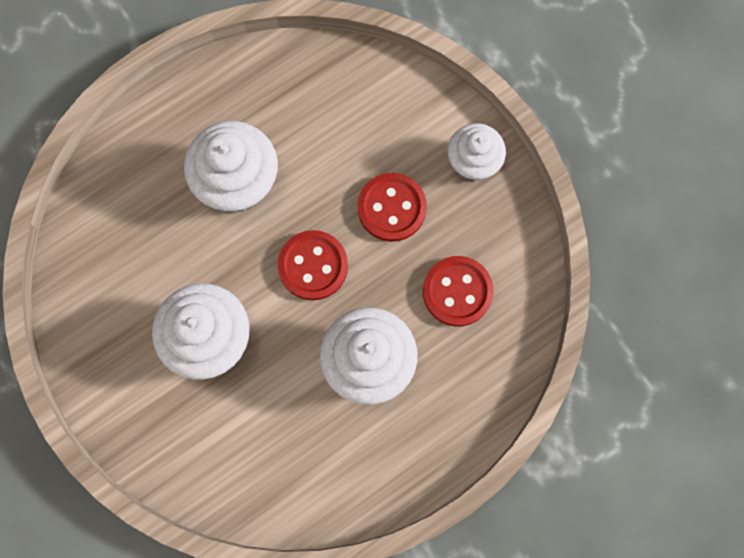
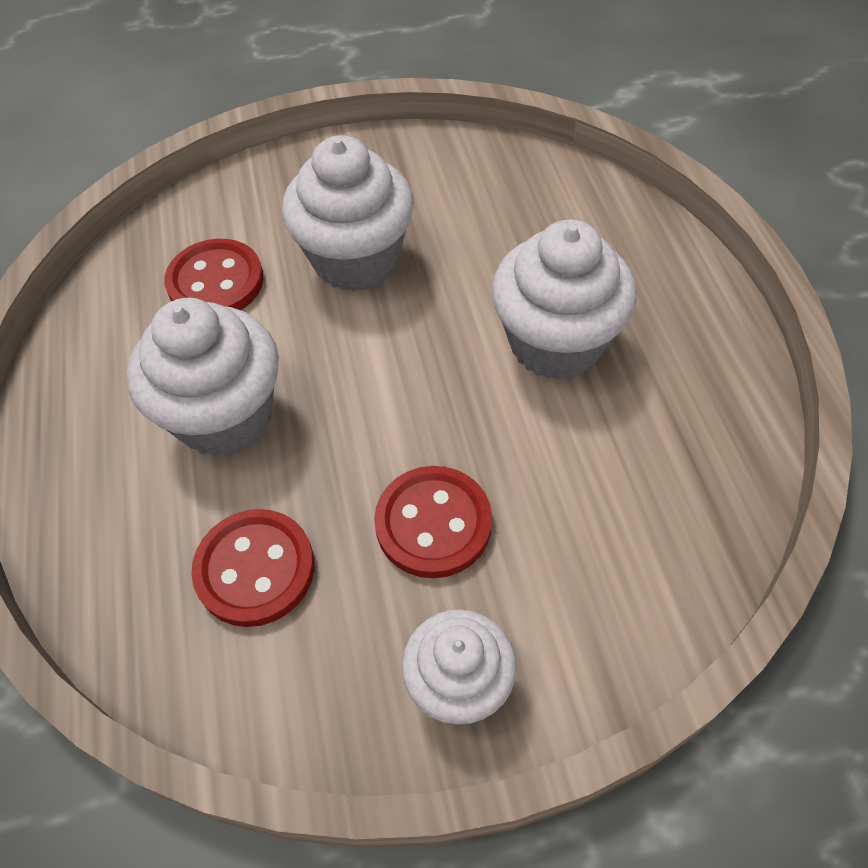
camera: 115 degrees right, 20 degrees down
red button [278,230,348,300] -> red button moved to [164,239,264,310]

